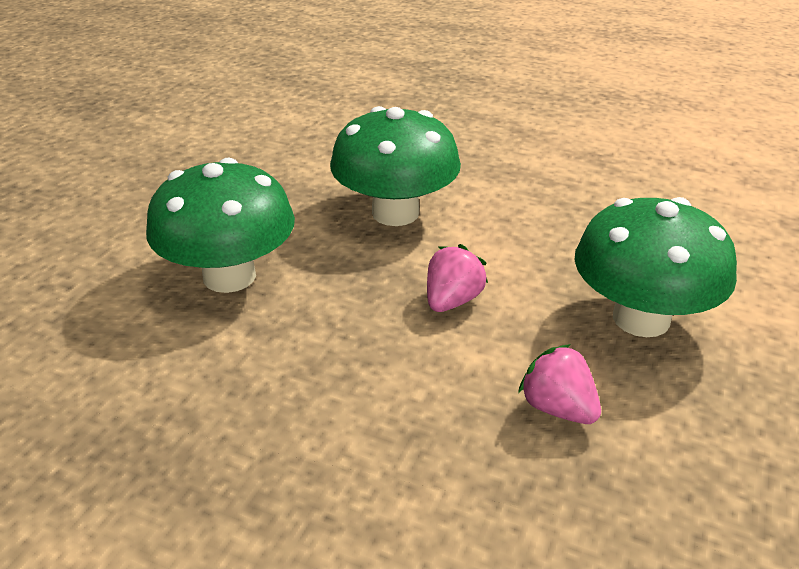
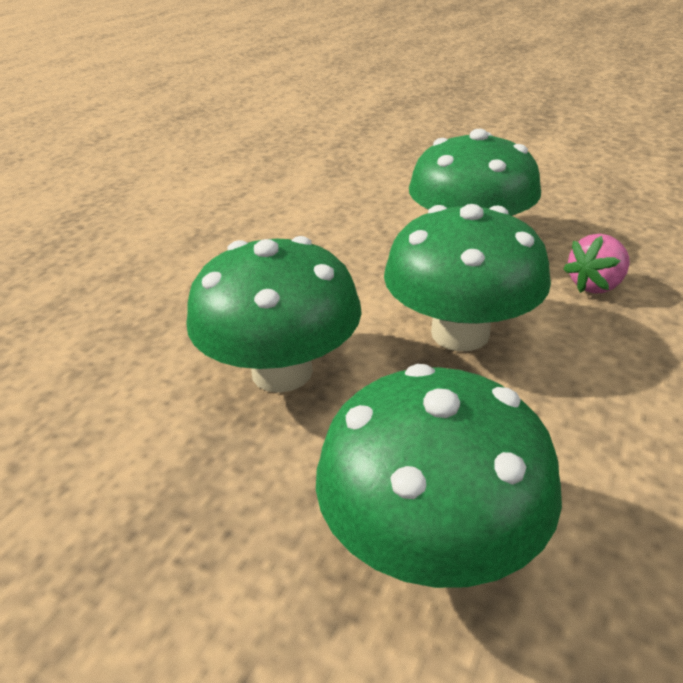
camera: 85 degrees left, 0 degrees up
pink strawberry [427,244,488,312] -> green mushroom [384,204,551,351]

